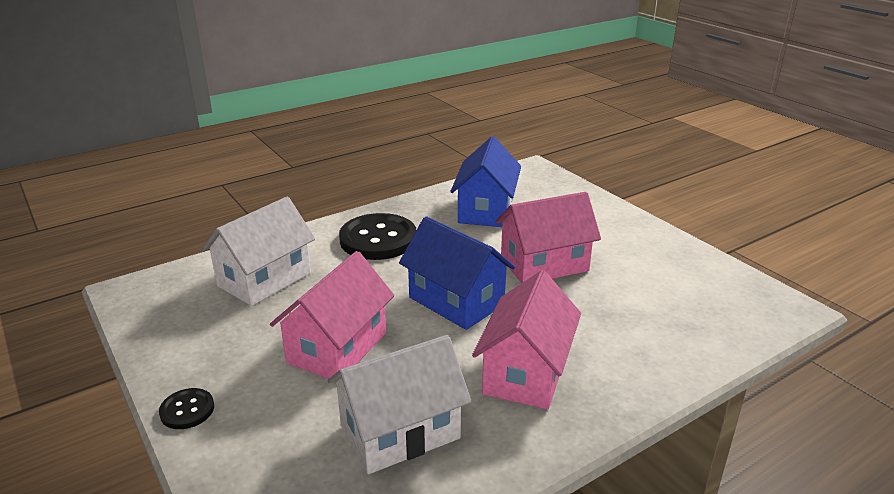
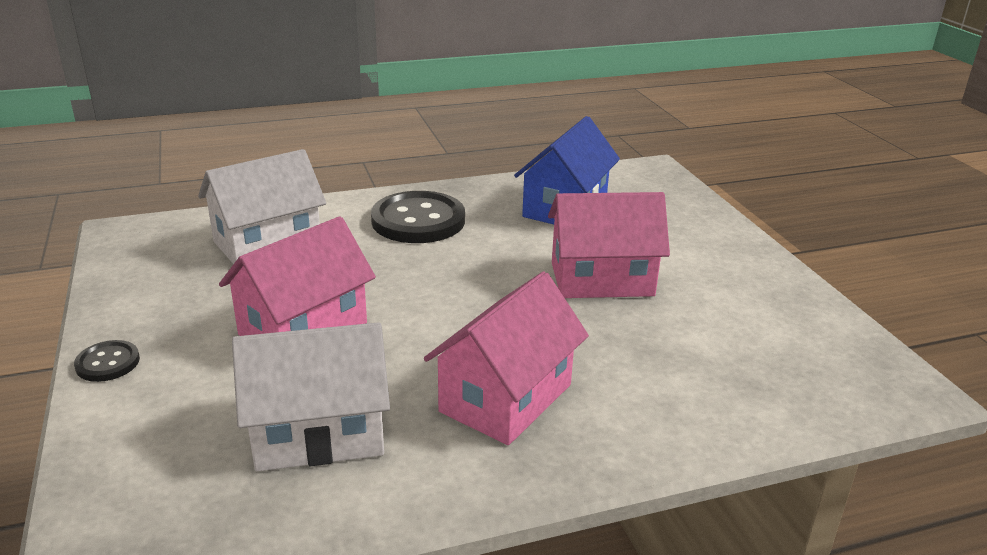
camera: 15 degrees right, 0 degrees up
blue house [399,216,515,330] -> none

